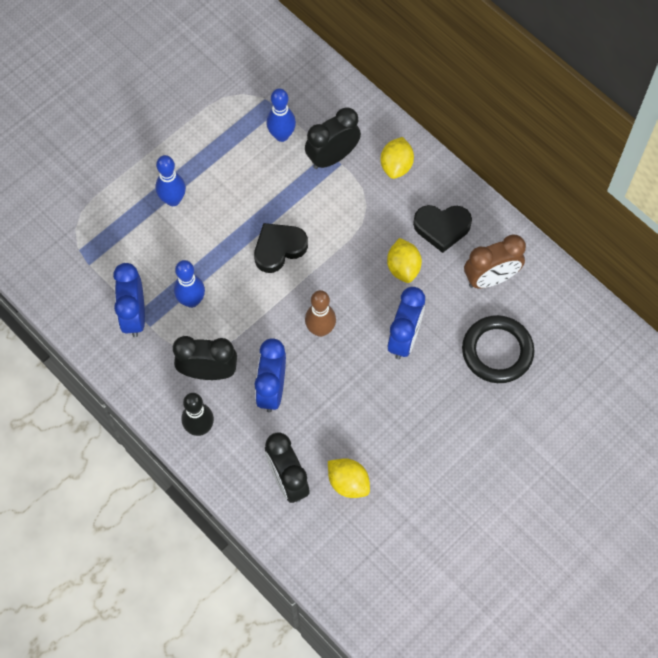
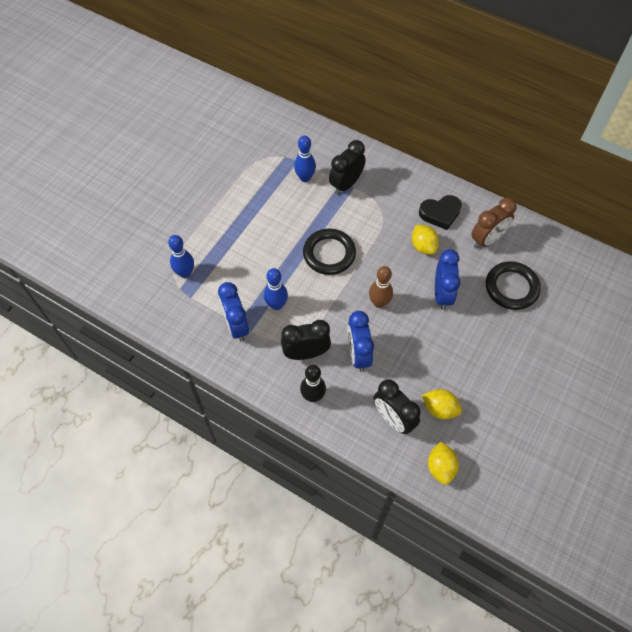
camera: 15 degrees left, 5 degrees down
blue bowling pin [156,155,186,206] -> blue bowling pin moved to [168,235,194,278]
black heart [254,223,308,273] -> black ring [303,229,356,275]
yellow lemon [381,137,414,179] -> yellow lemon moved to [428,442,459,485]

